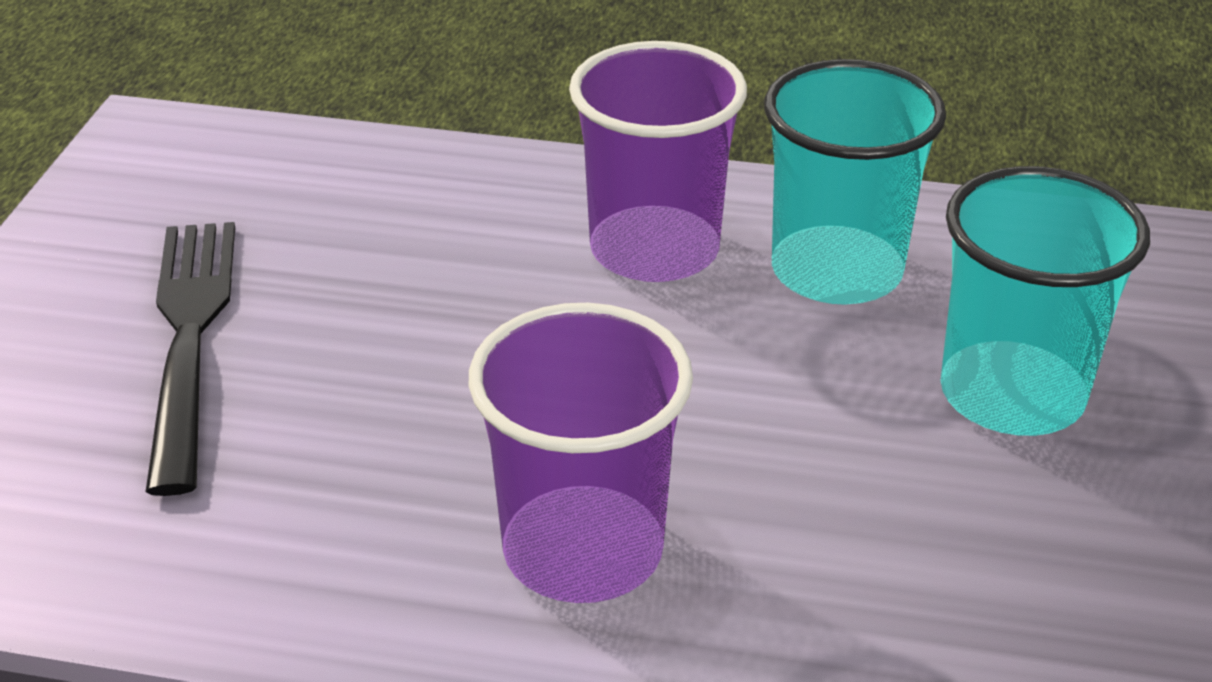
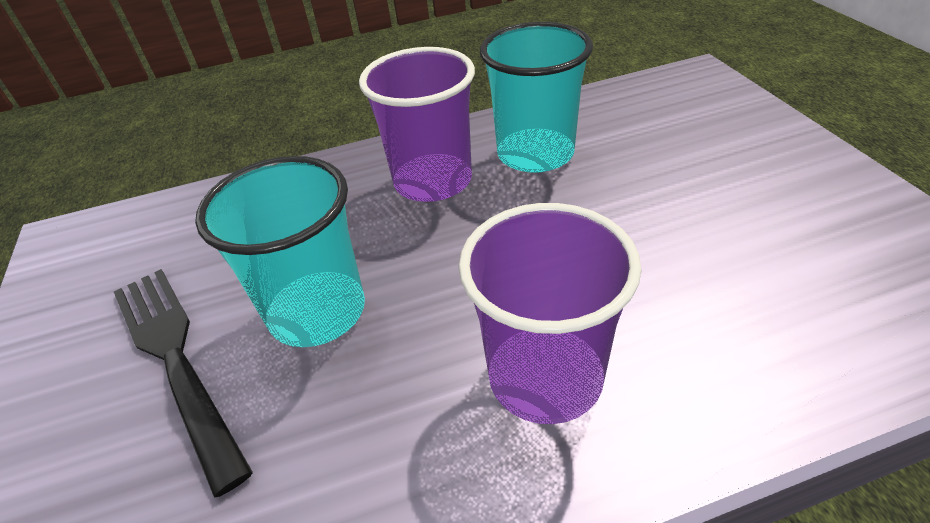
camera: 25 degrees left, 5 degrees up
turquoise cup [940,166,1150,436] -> turquoise cup moved to [195,156,365,347]

